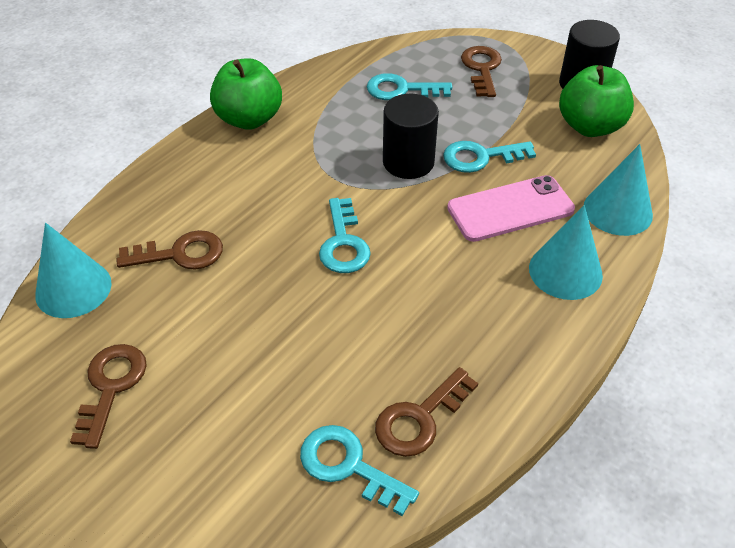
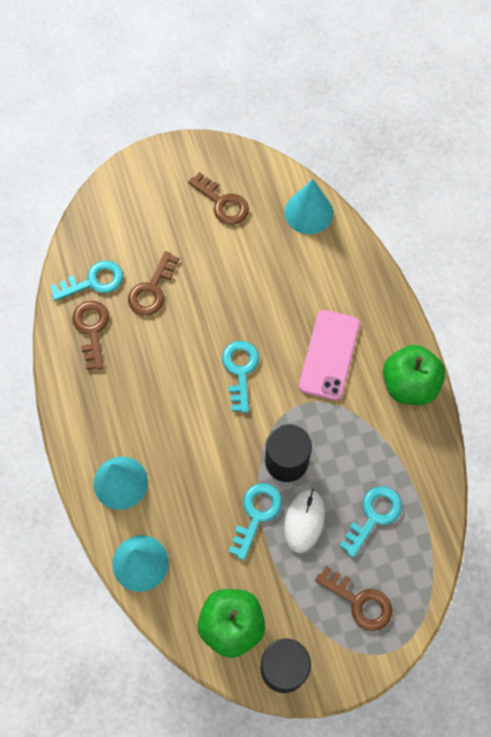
camera: 125 degrees right, 20 degrees up
brown key [117,230,223,270] -> brown key moved to [128,251,179,316]
turquoise key [319,198,371,273] -> turquoise key turned 60 degrees clockwise [222,341,259,413]
pink phone [447,175,575,242] -> pink phone moved to [299,310,360,401]
none -> white mouse [284,489,325,553]

